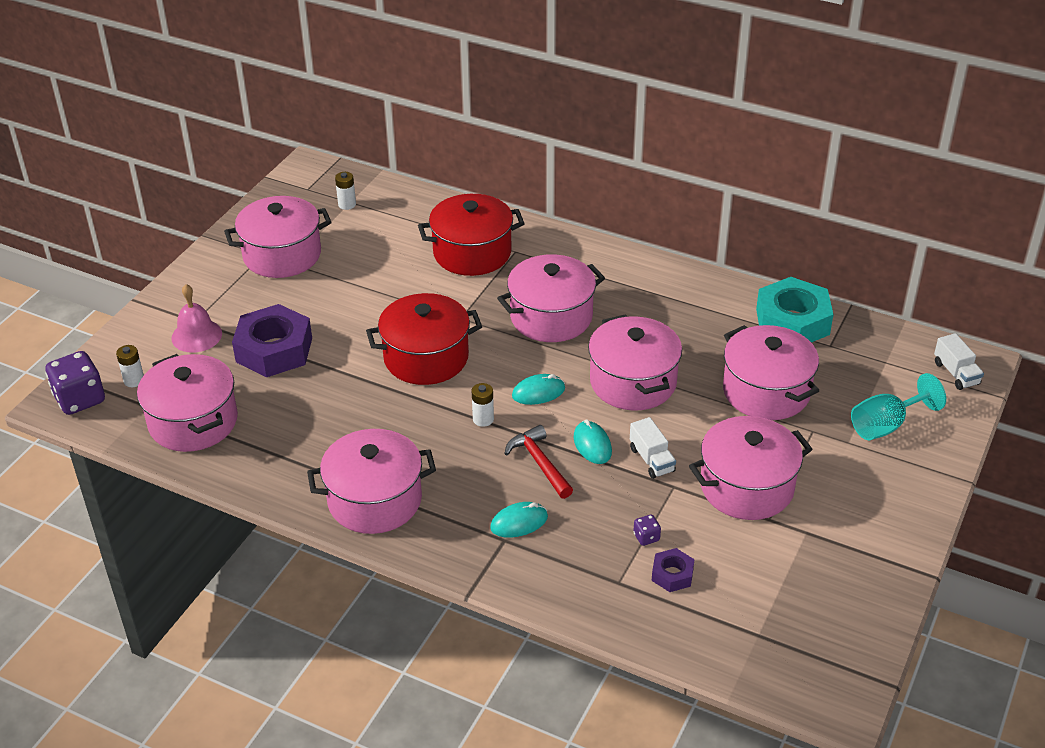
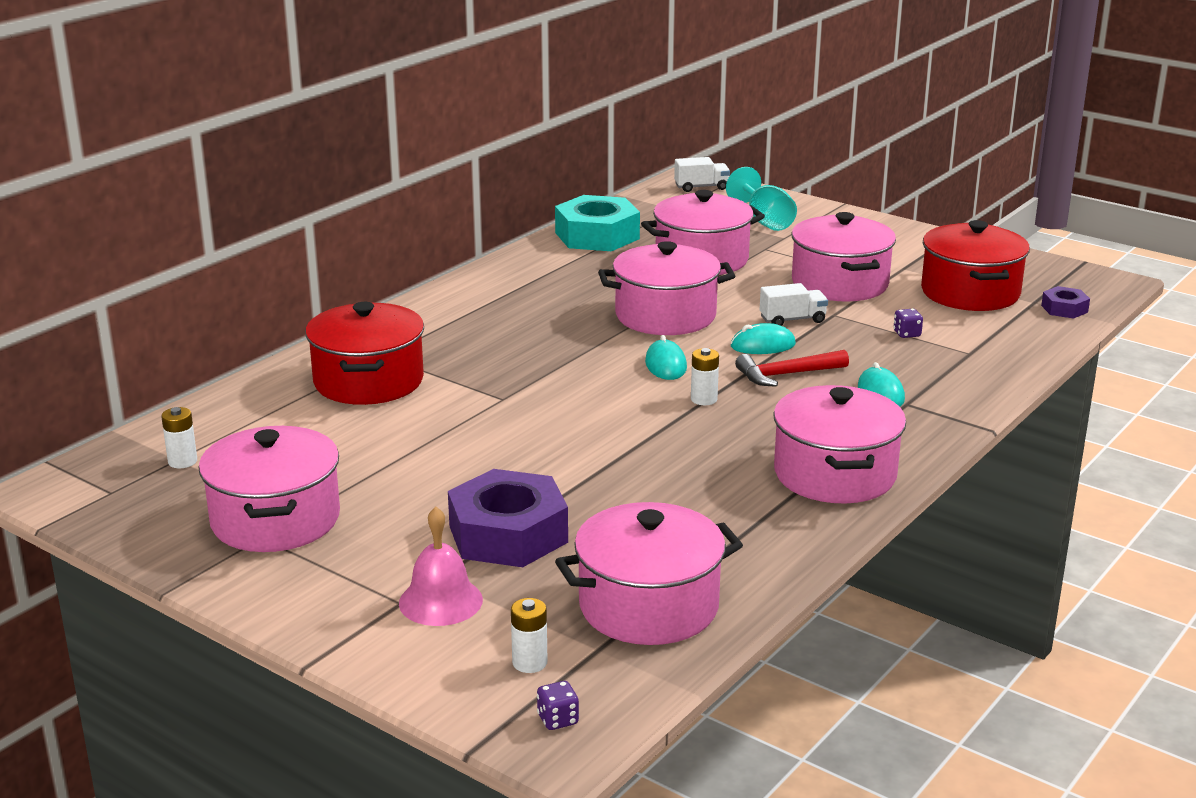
camera: 80 degrees left, 15 degrees down
purple dice [45,351,105,415] -> purple dice [537,681,579,730], size x0.45
red pot [366,293,482,385] -> red pot moved to [921,220,1030,311]
pink pot [497,254,605,342] -> none
purple nut [652,548,694,592] -> purple nut moved to [1041,286,1090,319]

